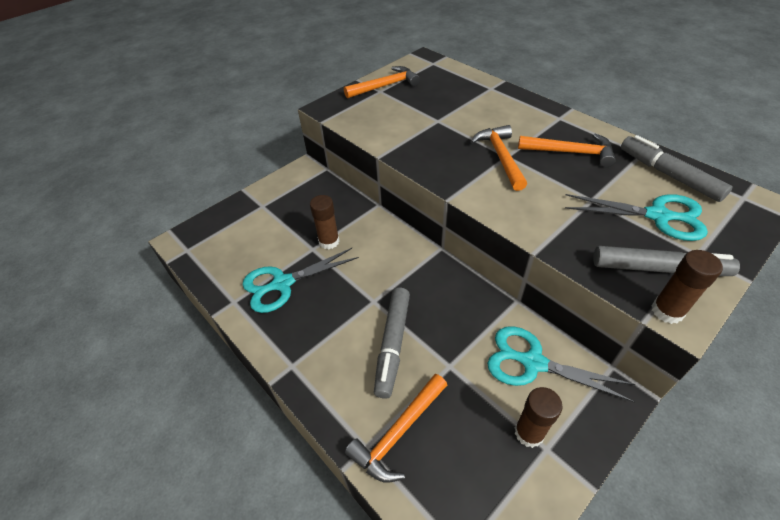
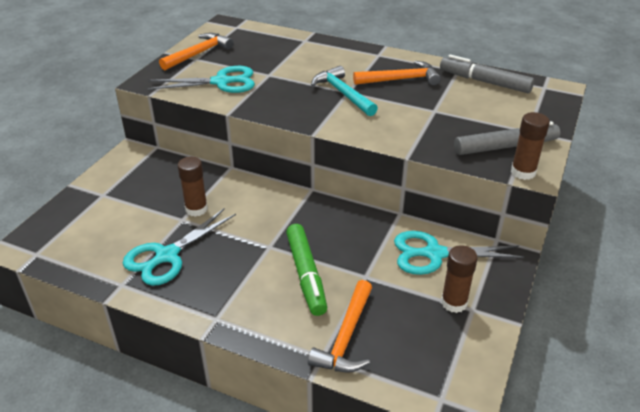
camera: 25 degrees left, 10 degrees down
grey marker [374,288,410,399] -> green marker [286,224,327,316]
orange hammer [471,125,527,191] -> turquoise hammer [311,66,378,116]
turquoise scissors [565,194,708,241] -> turquoise scissors moved to [147,66,255,93]

